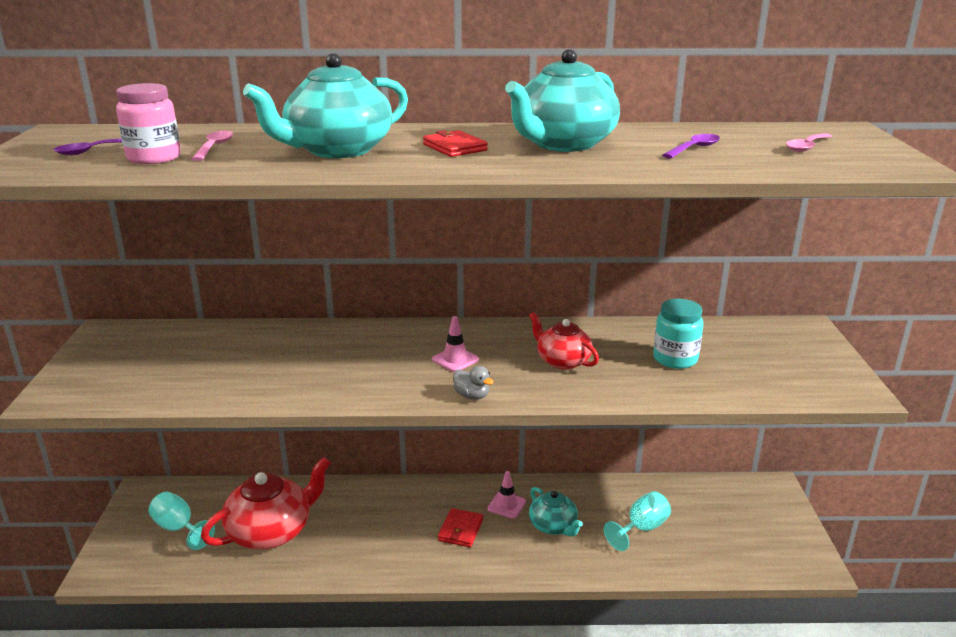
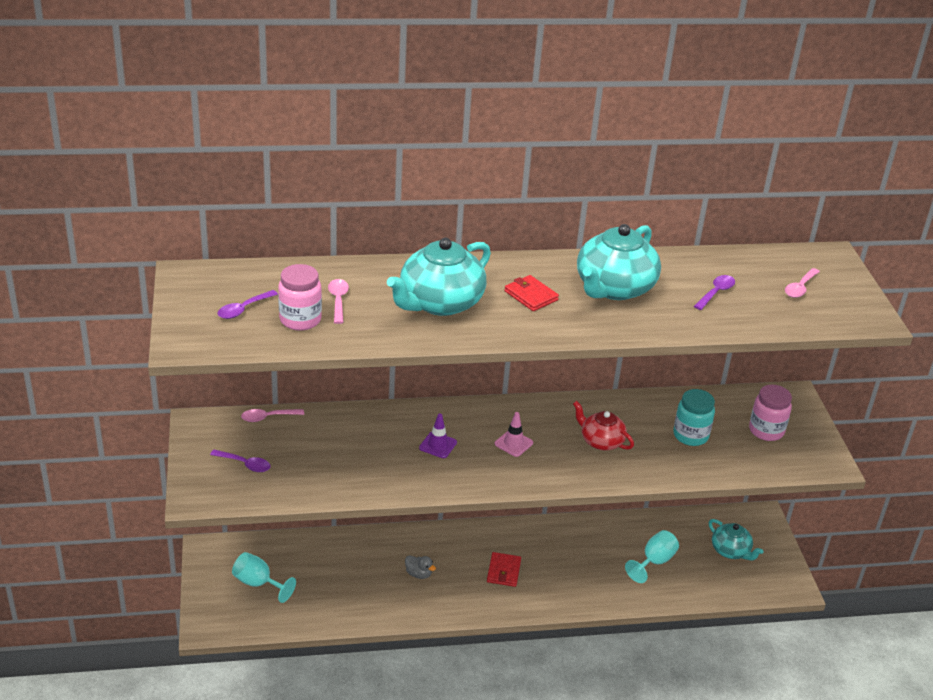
camera: 10 degrees left, 10 degrees up
red teapot [201,457,331,550] -> none
grey duck [453,366,493,400] -> grey duck moved to [405,555,436,579]
pink traffic cone [488,471,526,519] -> none
turquoise teapot [529,487,583,537] -> turquoise teapot moved to [709,519,764,560]
none -> purple spoon [210,450,271,472]
none -> pink spoon [241,409,304,422]
none -> purple traffic cone [419,413,457,458]
none -> pink jar [749,385,792,441]

